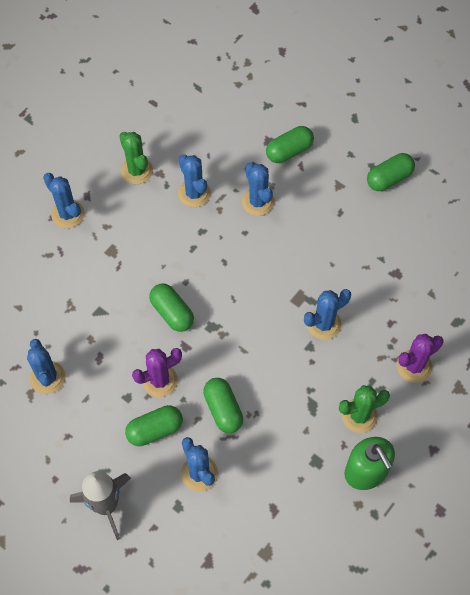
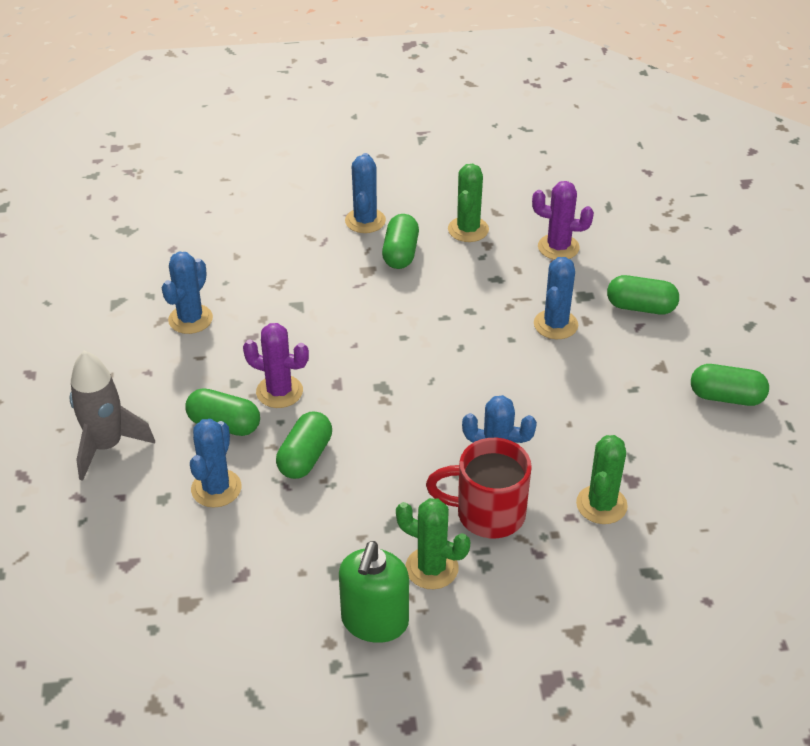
camera: 45 degrees right, 20 degrees down
green capsule [149,284,194,332] -> green capsule moved to [382,214,419,269]
blue cactus [178,154,211,207] -> none
purple cactus [397,334,444,383] -> purple cactus moved to [532,181,594,260]
none -> red mug [426,438,532,538]
none -> green cactus [576,435,628,524]

